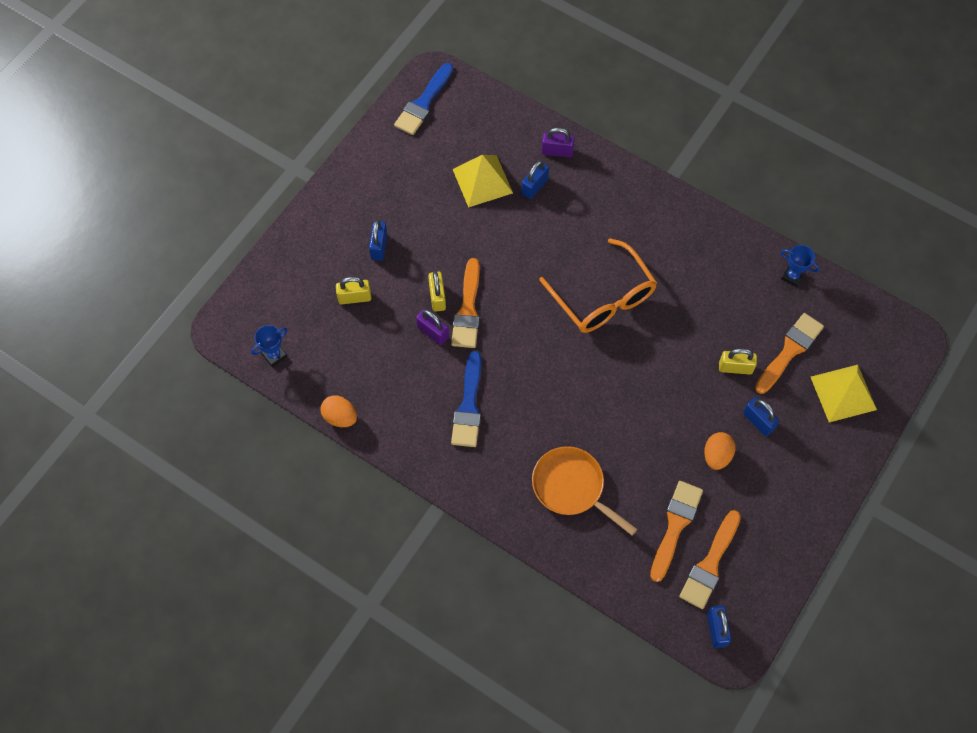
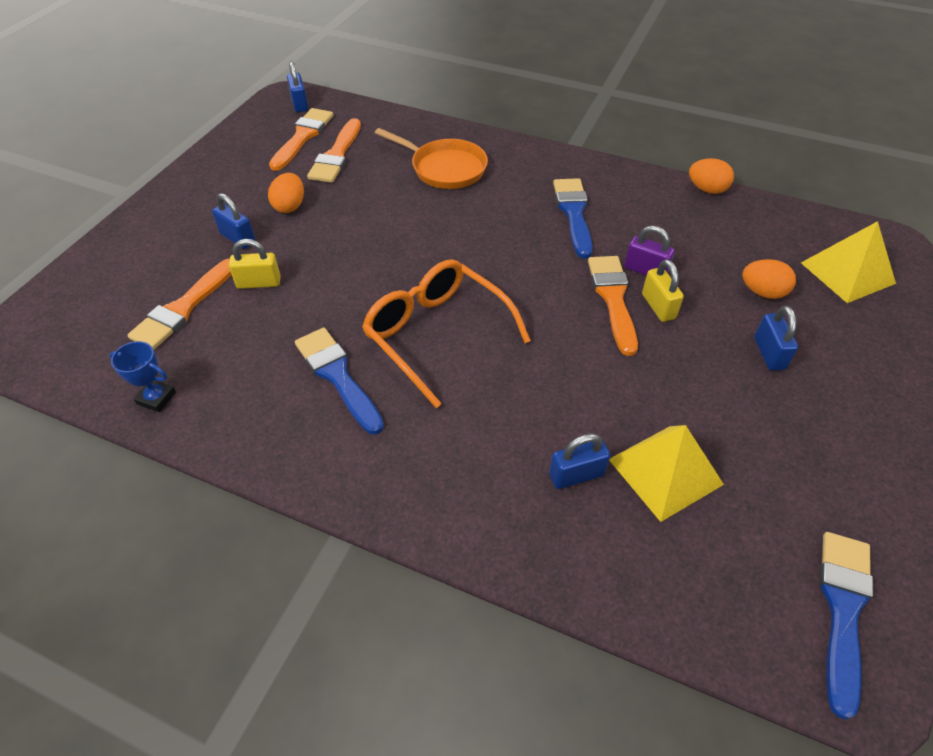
camera: 170 degrees right, 15 degrees down
blue trophy [251,325,287,367] -> none
yellow padlock [336,277,371,304] -> orange egg [742,259,796,299]
blue padlock [521,161,549,199] -> blue padlock turned 45 degrees clockwise [549,433,610,489]
purple padlock [541,127,575,157] -> none
yellow pyramid [811,365,877,422] -> yellow pyramid moved to [801,221,896,303]
none -> blue brush [295,328,384,435]

